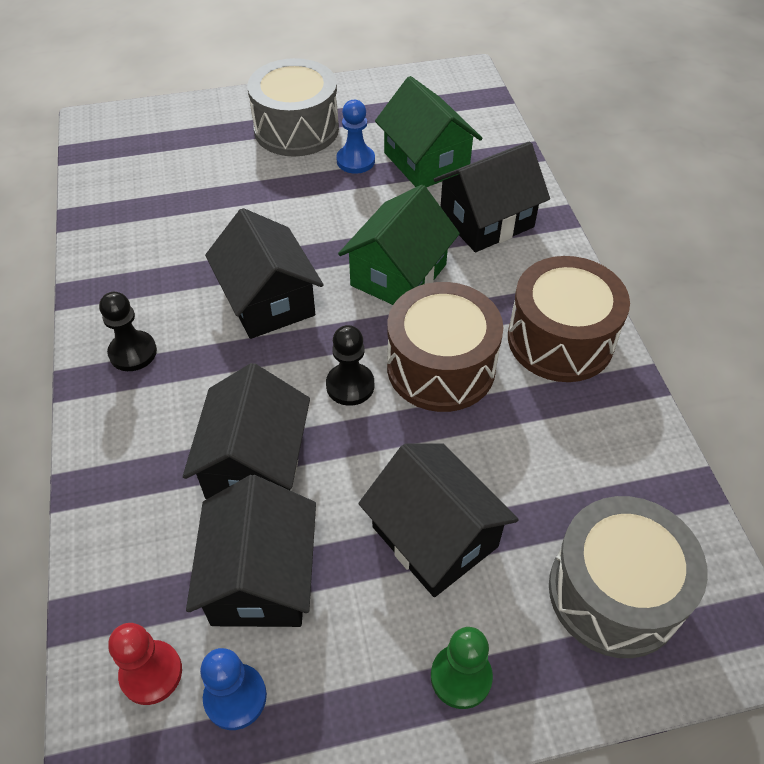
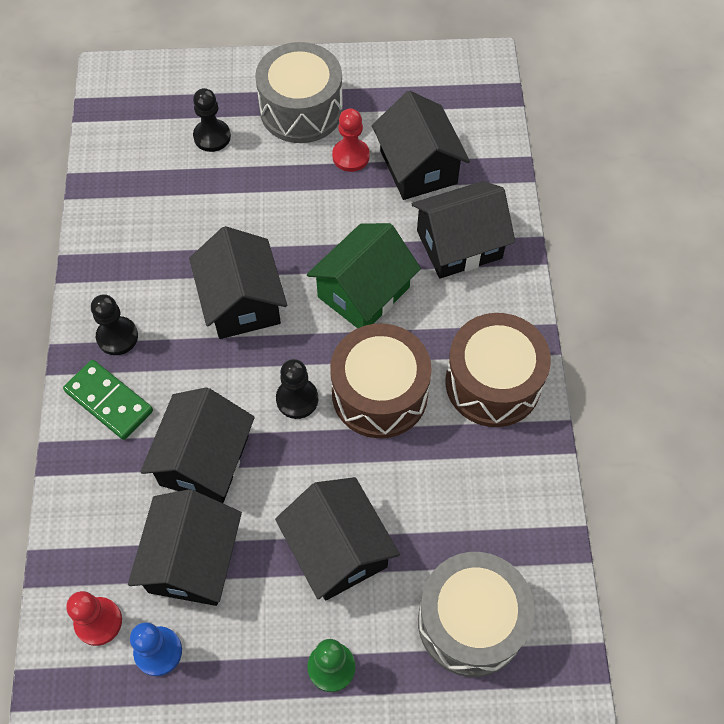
camera: 10 degrees right, 10 degrees up
blue pawn [336,100,375,174] -> red pawn [332,108,370,172]
green house [375,76,482,187] -> black house [372,91,470,200]
none -> green domino [63,360,153,440]
none -> black pawn [193,88,231,152]

